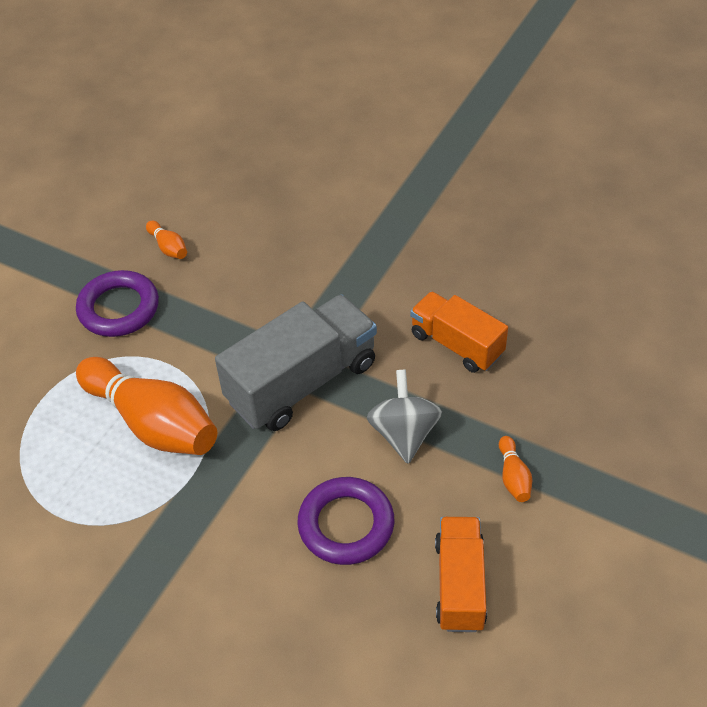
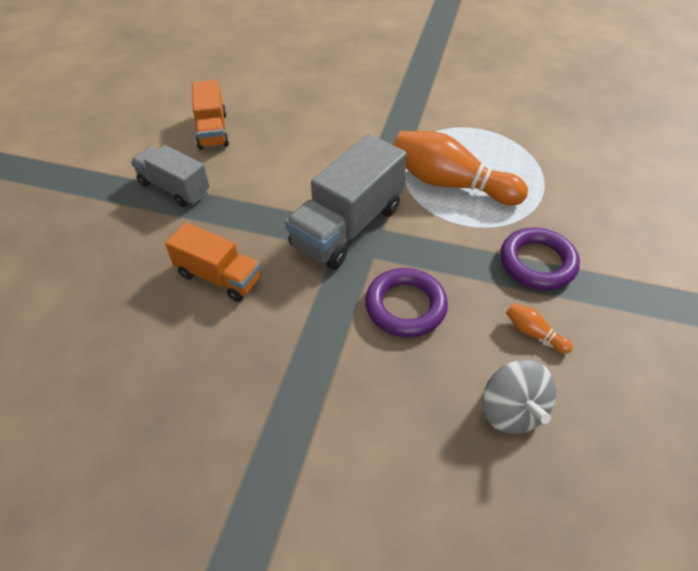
camera: 165 degrees right, 0 degrees up
purple ring [297,477,394,565] -> purple ring moved to [365,268,448,337]
grey spinning top [367,369,442,464] -> grey spinning top moved to [483,360,556,434]
orange bowling pin [499,436,532,502] -> grey truck [131,145,209,207]

